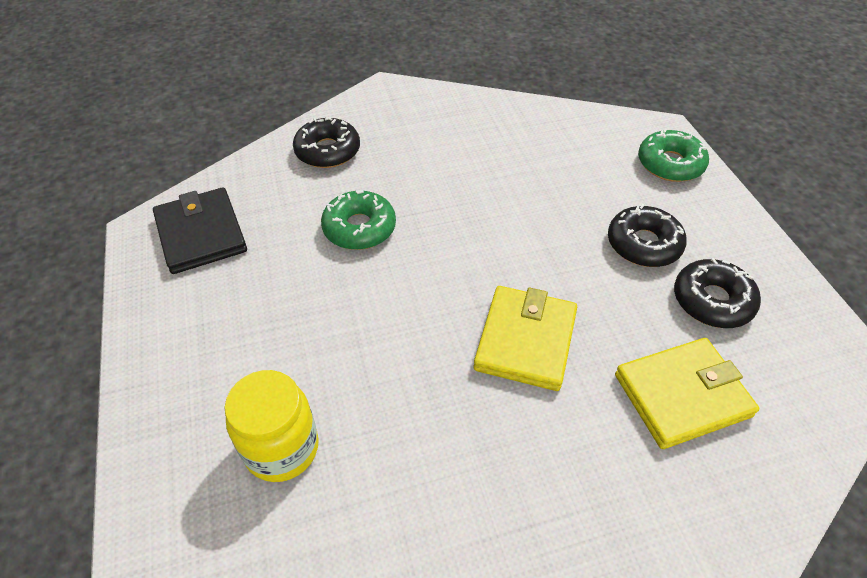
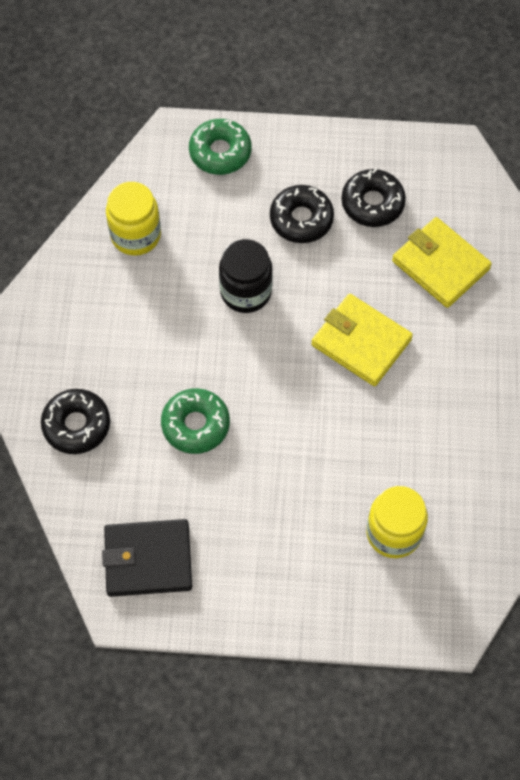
camera: 70 degrees left, 15 degrees up
yellow wallet [615,338,759,449] -> yellow wallet turned 45 degrees counterclockwise [392,217,492,308]
none -> yellow jar [106,182,161,256]
none -> black jar [219,239,273,313]

